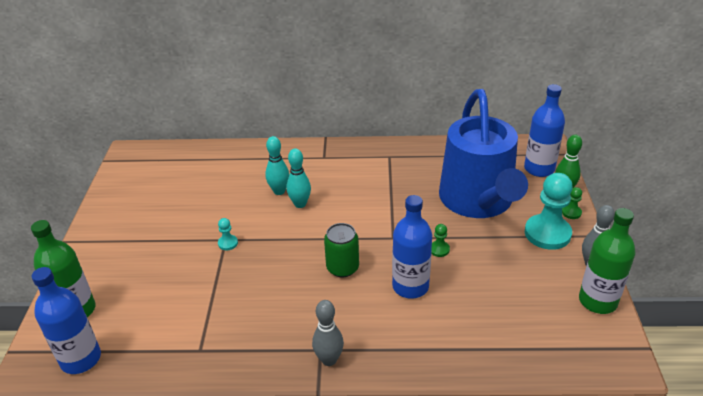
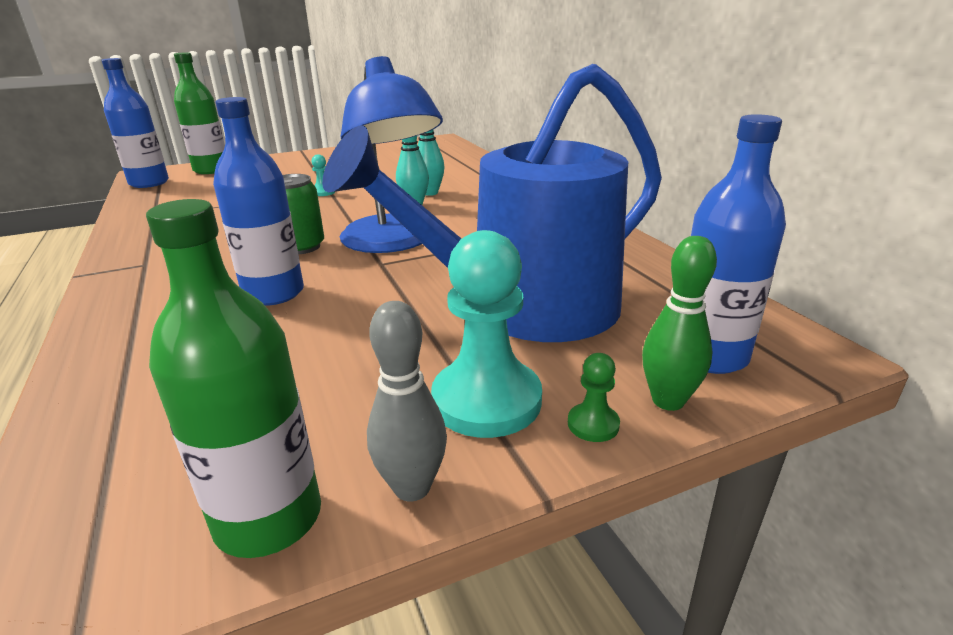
camera: 65 degrees right, 10 degrees down
grey bowling pin [312,300,344,366] -> none
green pawn [431,224,450,257] -> none
none -> blue lamp [340,56,443,253]

